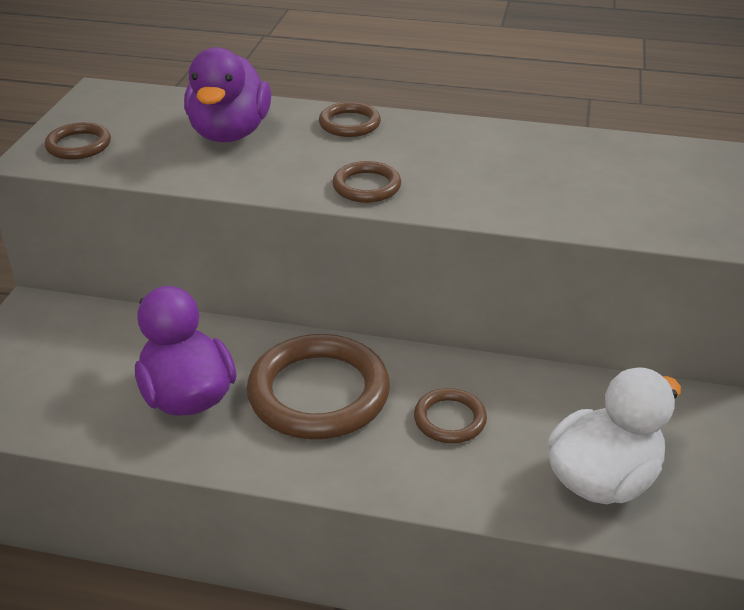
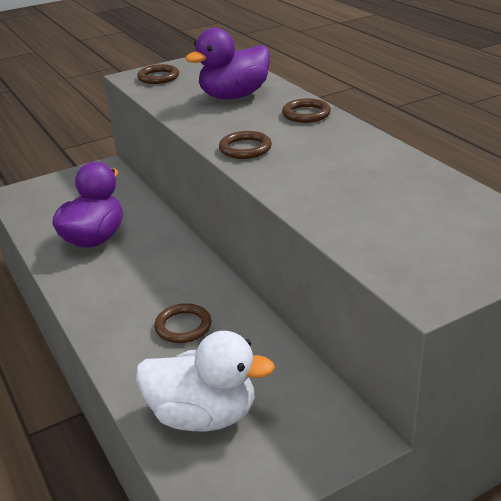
camera: 50 degrees right, 5 degrees down
brown ring [247,334,390,439] -> none

